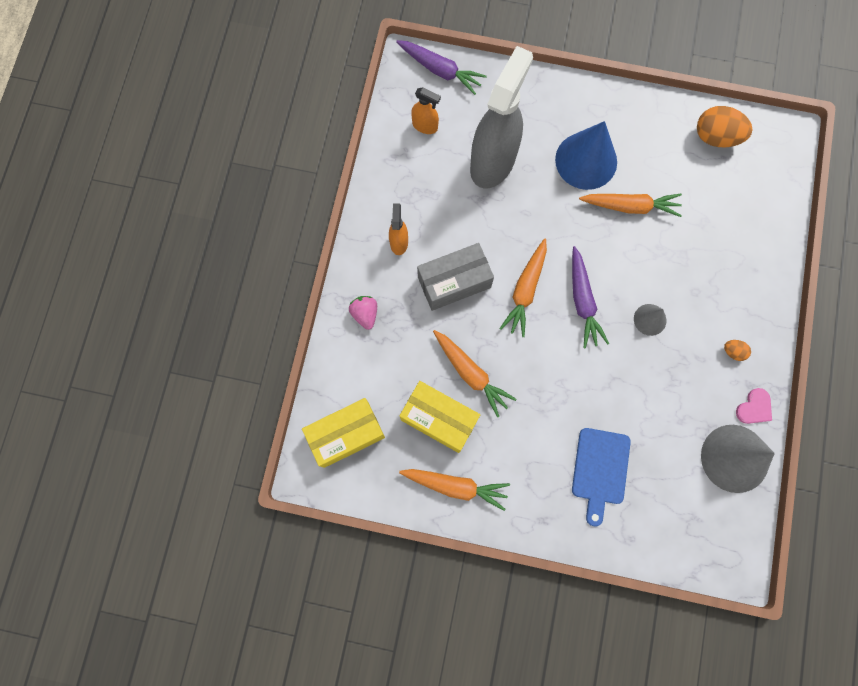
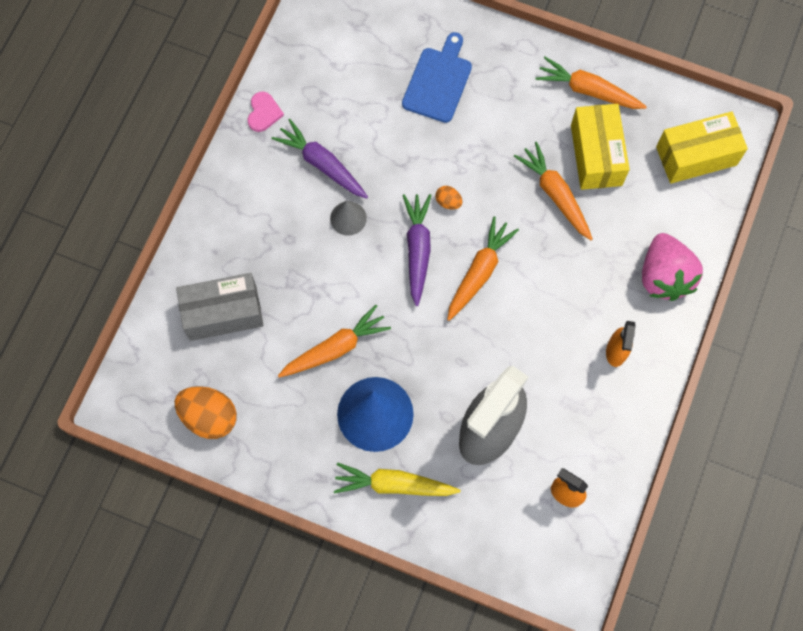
camera: 170 degrees left, 5 degrees down
pink strawberry [349,296,377,330] -> pink strawberry [642,233,703,301], size x1.82
purple carrot [396,40,487,95] -> purple carrot moved to [272,119,368,199]
yellow box [400,381,480,453] -> yellow box turned 45 degrees clockwise [571,104,630,190]
grey box [417,243,494,311] -> grey box moved to [176,273,263,341]
orange carrot [579,194,682,217] -> orange carrot turned 135 degrees clockwise [278,305,391,378]
grey cone [701,425,775,493] -> none
orange egg [724,340,751,361] -> orange egg moved to [435,186,462,209]
pink heart [736,388,772,424] -> pink heart turned 135 degrees clockwise [248,92,284,132]
none -> yellow carrot [334,463,460,496]

